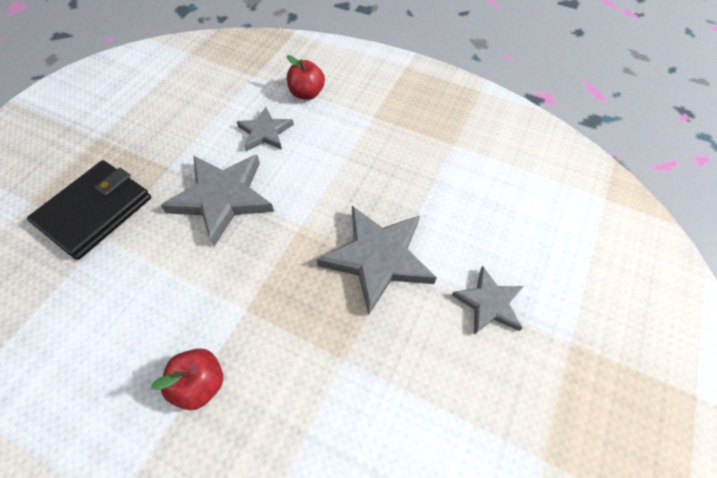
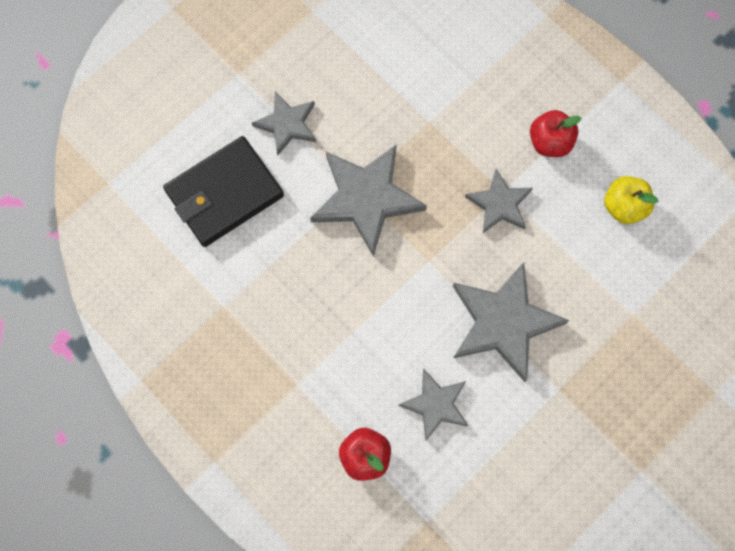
camera: 160 degrees left, 15 degrees up
black wallet [27,160,151,260] -> black wallet moved to [163,136,284,247]
none -> grey star [465,169,533,233]
none -> yellow apple [604,176,658,224]

